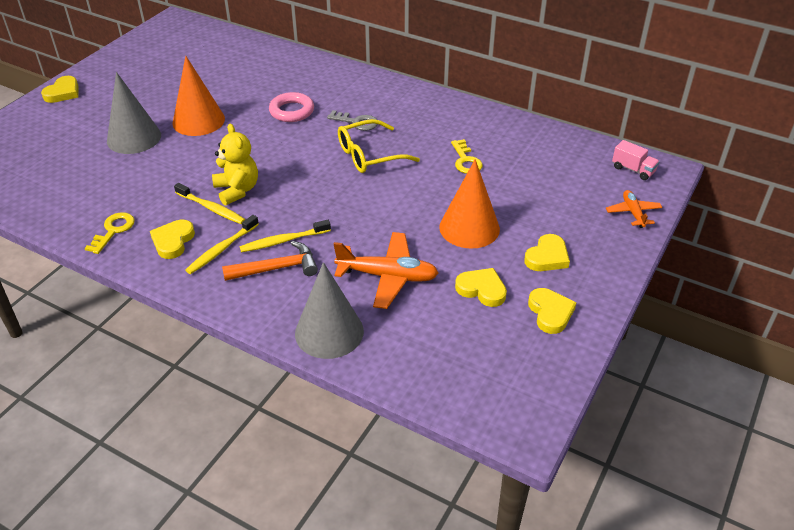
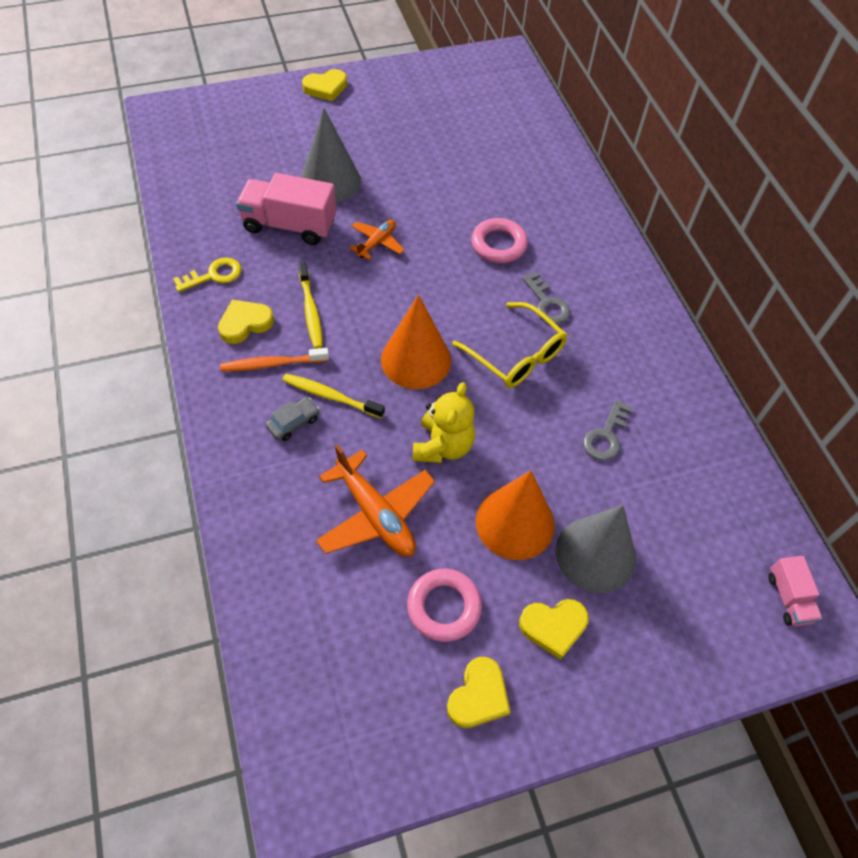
camera: 40 degrees right, 15 degrees up
orange cone [172,56,225,136] -> orange cone moved to [381,295,451,389]
yellow toothbrush [185,215,259,274] -> orange toothbrush [220,348,329,372]
yellow teddy bear [212,124,258,205] -> yellow teddy bear moved to [413,382,475,463]
orange hammer [222,241,318,281] -> grey car [265,397,320,441]
grey cone [295,262,364,359] -> grey cone moved to [556,505,636,593]
yellow glasses [338,119,420,173] -> yellow glasses turned 150 degrees counterclockwise [452,302,567,388]
yellow key [451,139,483,174] -> grey key [583,400,633,461]
yellow heart [455,268,507,307] -> pink ring [407,569,482,642]
orange plane [606,190,663,228] -> orange plane moved to [350,220,404,260]
none -> pink truck [236,173,336,245]

